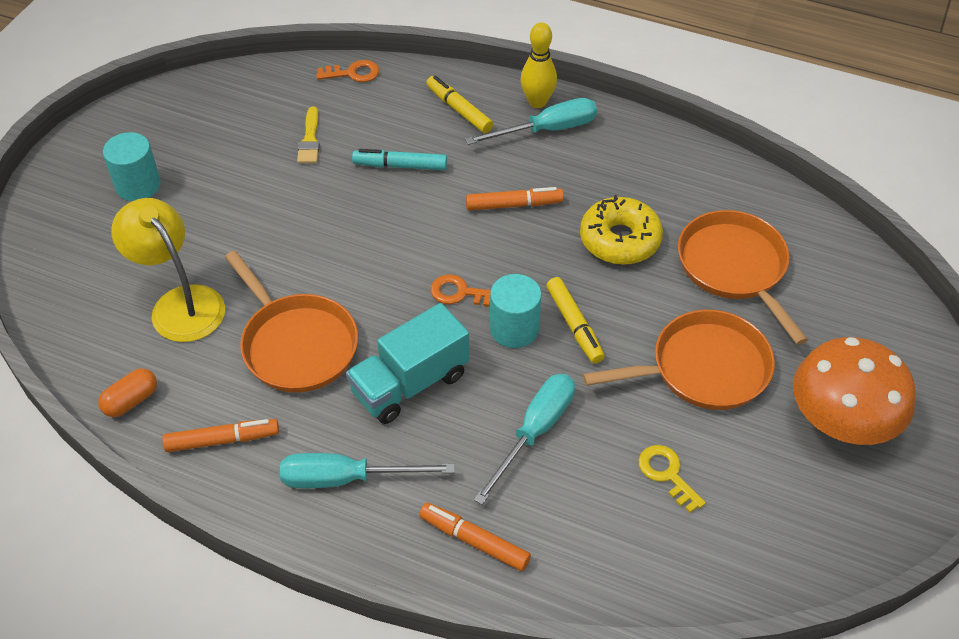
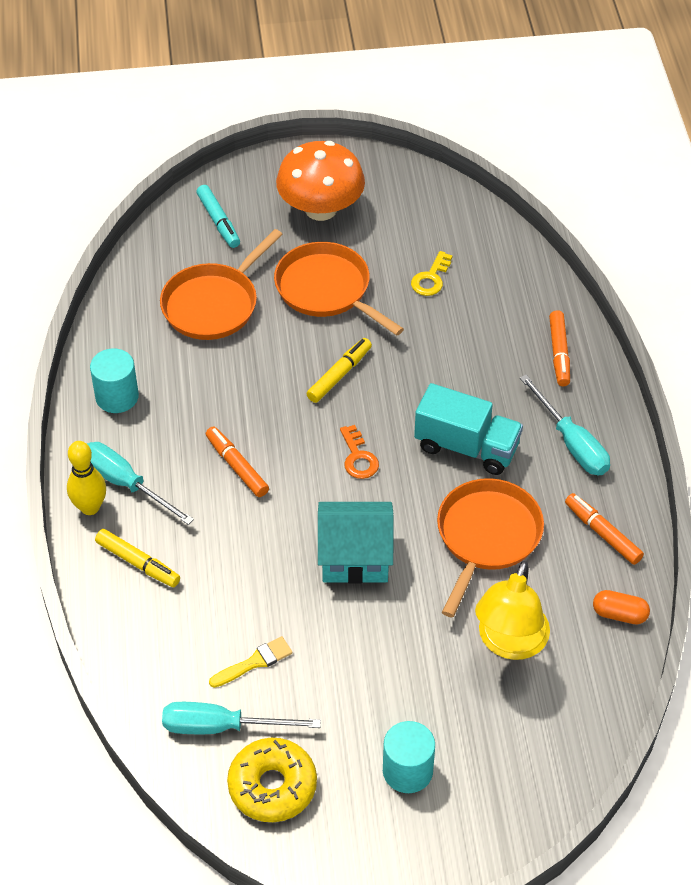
camera: 120 degrees left, 0 degrees up
orange key [316,60,379,82] -> none
turquoise marker [352,149,447,170] -> turquoise marker moved to [197,185,240,248]
yellow marker [426,76,493,133] -> yellow marker turned 75 degrees counterclockwise [95,529,180,587]
turquoise screwdriver [473,374,575,505] -> turquoise screwdriver moved to [162,702,321,734]
turquoise cylinder [490,274,542,348] -> turquoise cylinder moved to [90,349,139,413]
yellow donut [580,195,663,265] -> yellow donut moved to [227,738,317,822]
none -> turquoise house [318,502,393,584]

